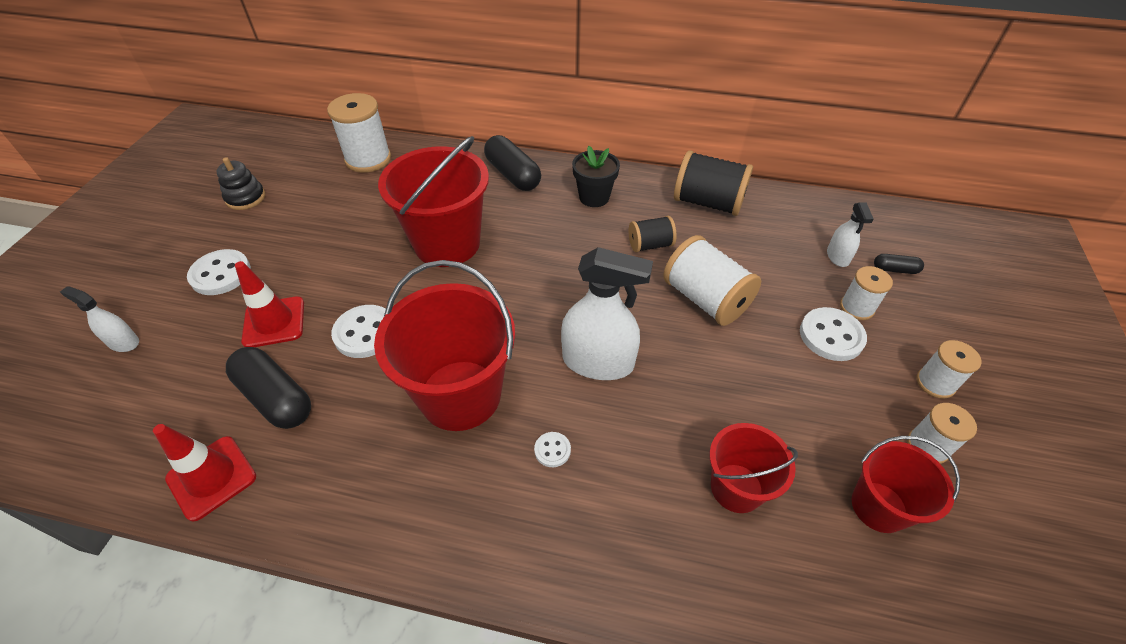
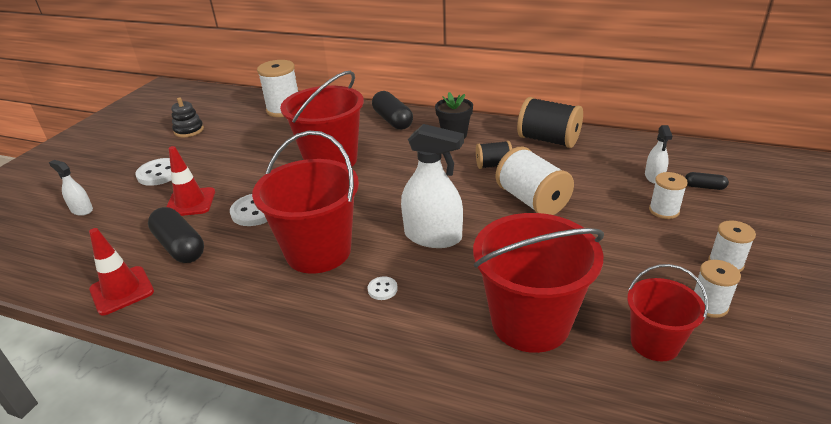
camera: 10 degrees right, 15 degrees down
red bucket [709,423,798,513] -> red bucket [473,213,604,353], size x1.76
white button [800,307,867,361] -> none

